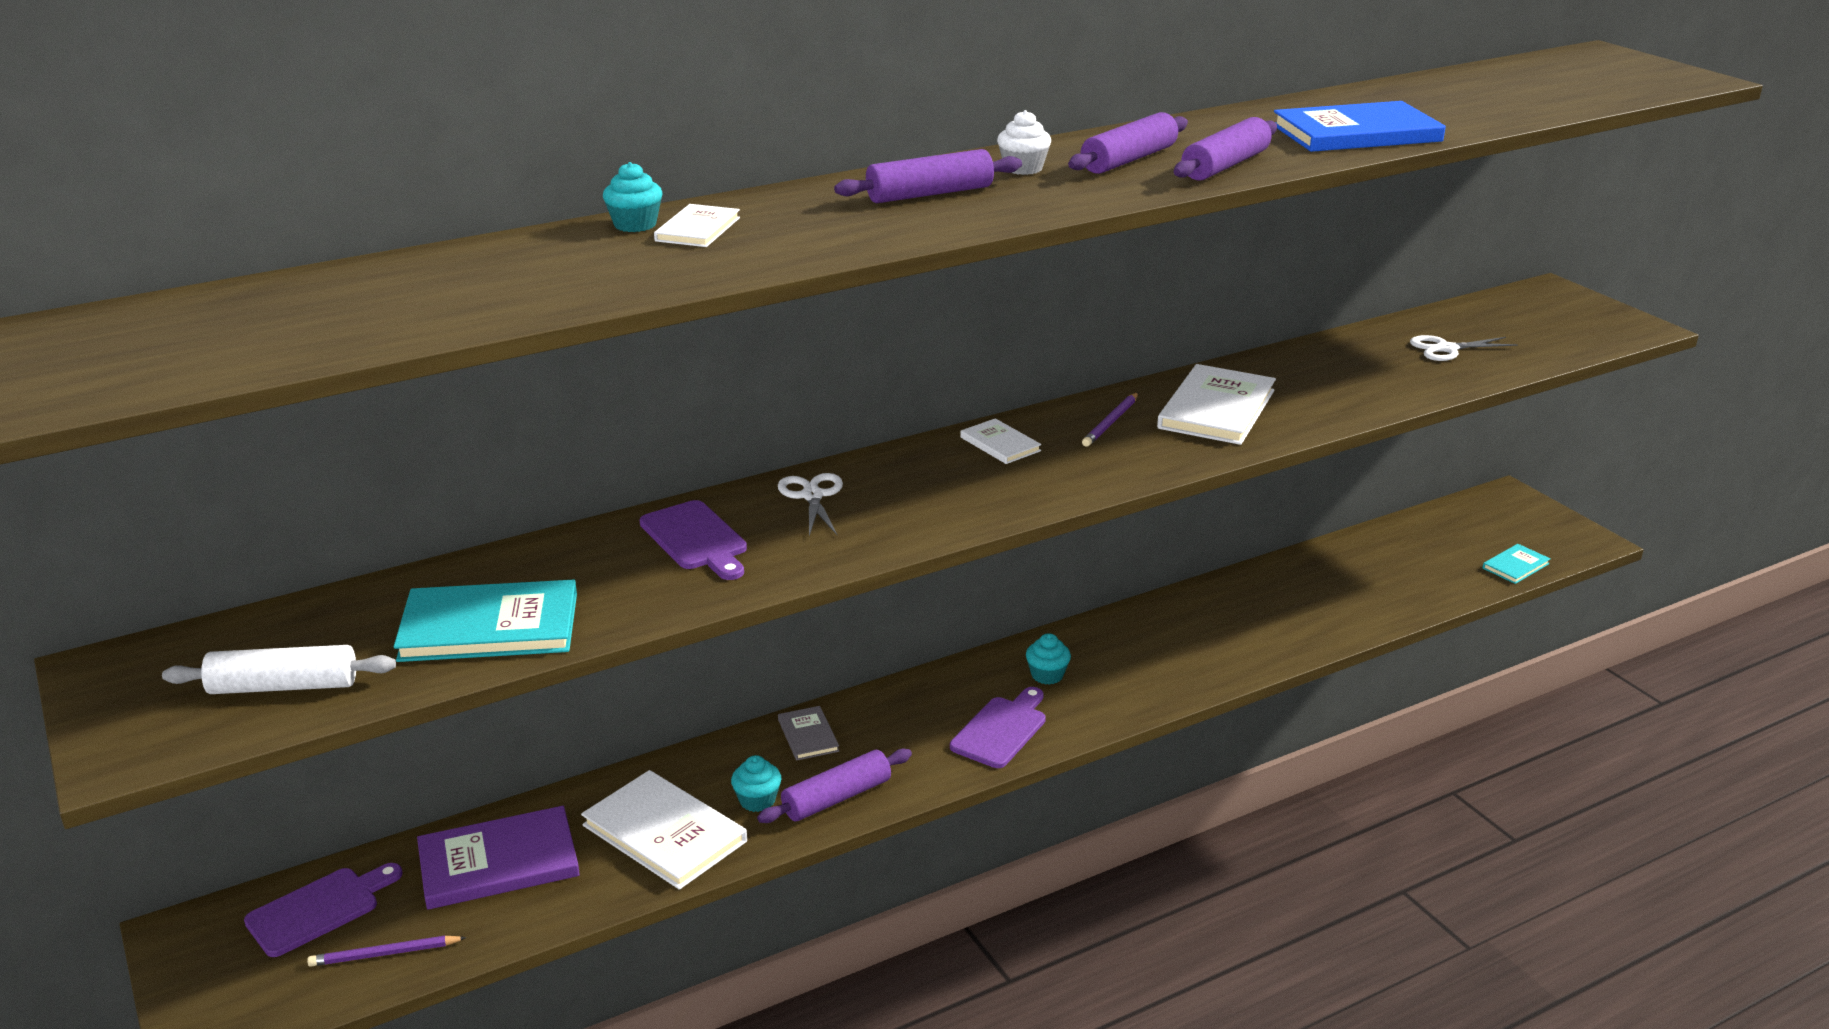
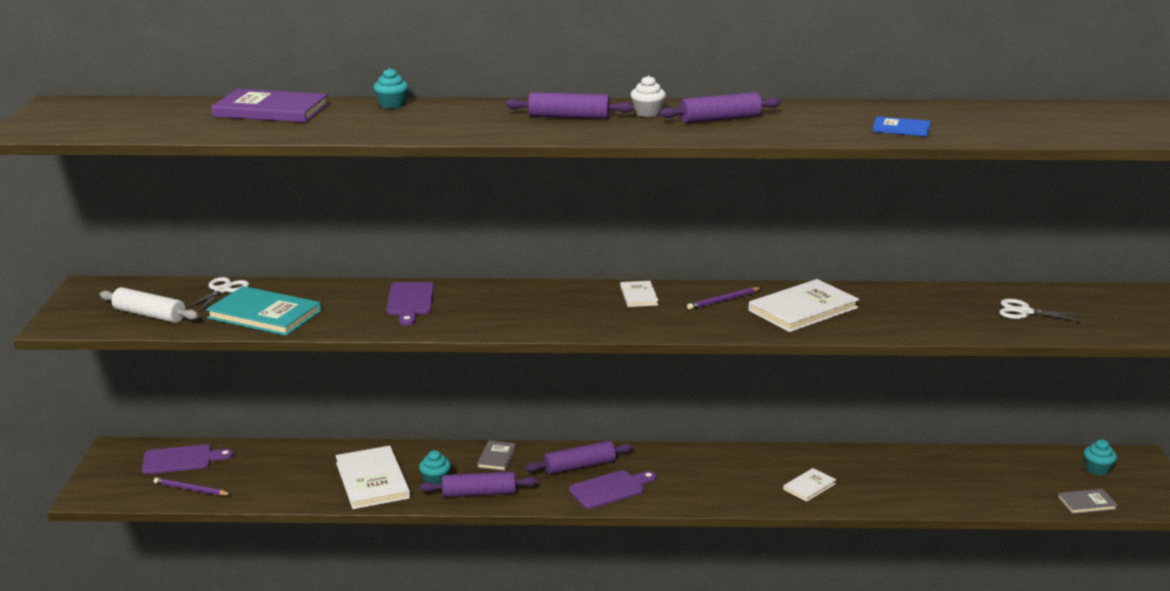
camera: 30 degrees right, 5 degrees down
purple book [417,806,580,910] -> purple book moved to [211,89,329,123]
white book [654,204,740,247] -> white book moved to [783,468,836,502]
white scissors [778,473,843,536] -> white scissors moved to [186,277,249,313]
turquoise cupcake [1026,633,1071,685] -> turquoise cupcake moved to [1084,439,1117,475]
purple rolling pin [1174,117,1277,181] -> purple rolling pin moved to [526,441,633,474]
blue book [1274,101,1446,152] -> blue book [873,116,930,137], size x0.52
turquoise book [1482,544,1550,584] -> grey book [1058,489,1118,514]

